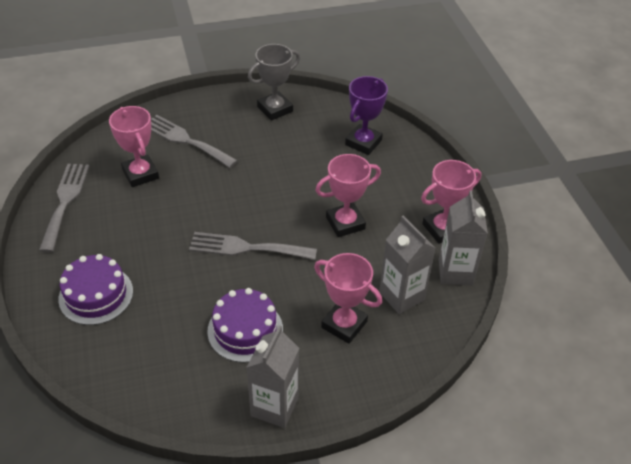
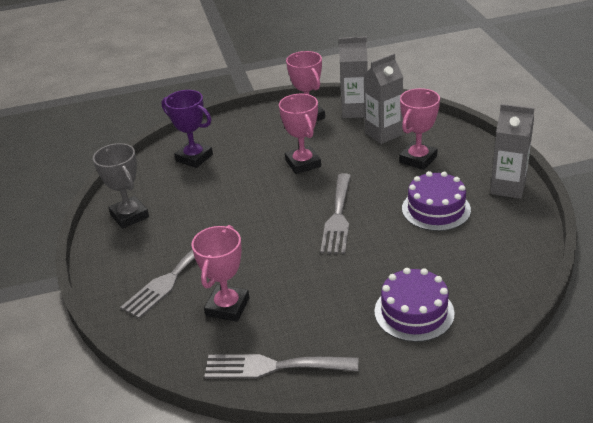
camera: 85 degrees left, 10 degrees down
pink trophy [109,106,159,187] -> pink trophy turned 45 degrees counterclockwise [191,225,249,322]

